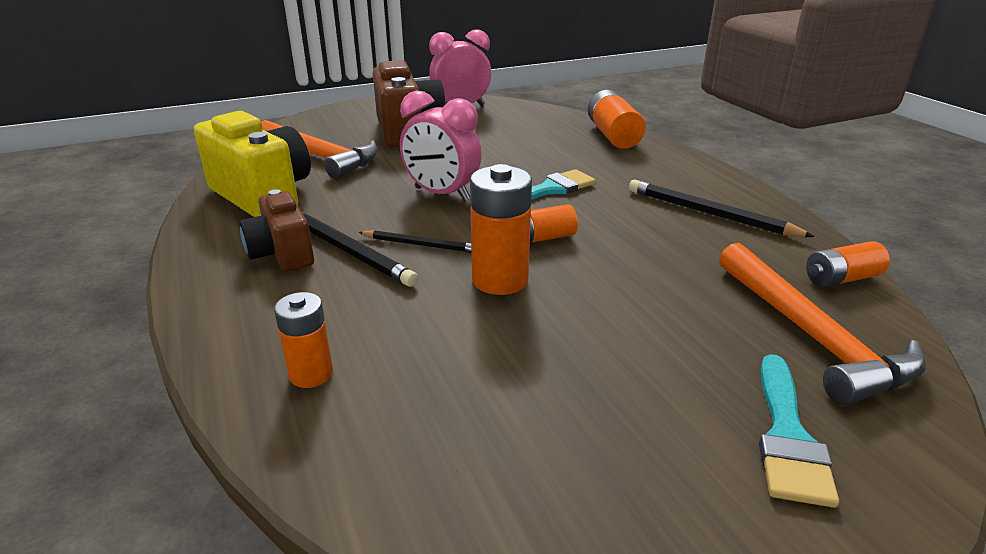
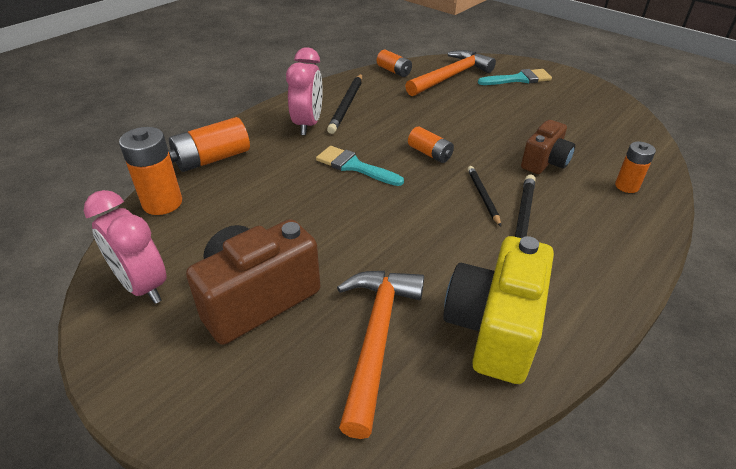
camera: 115 degrees left, 10 degrees up
brown camera [239,189,314,271] -> brown camera moved to [521,120,575,174]
pink clock [400,90,482,201] -> pink clock moved to [286,47,323,135]
orange battery [470,164,532,295] -> orange battery moved to [119,127,182,215]

